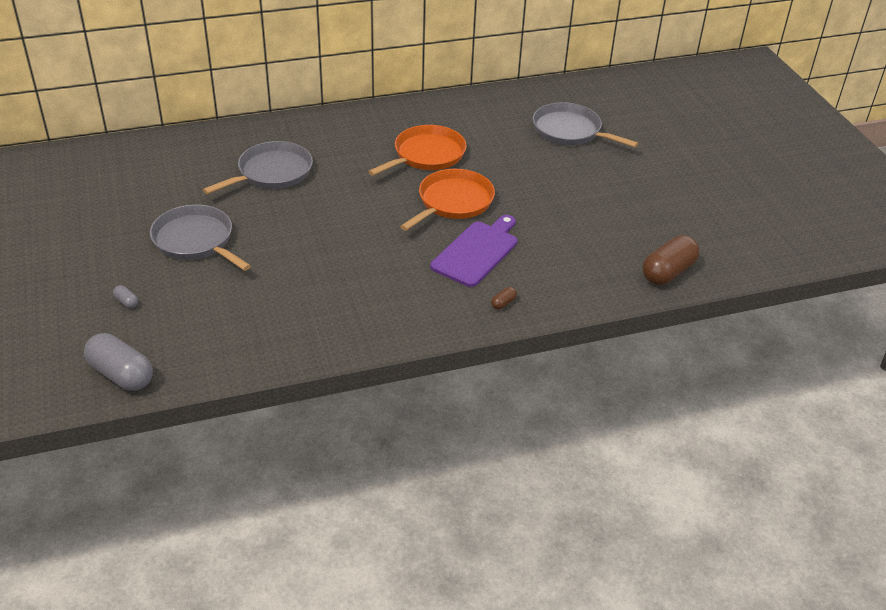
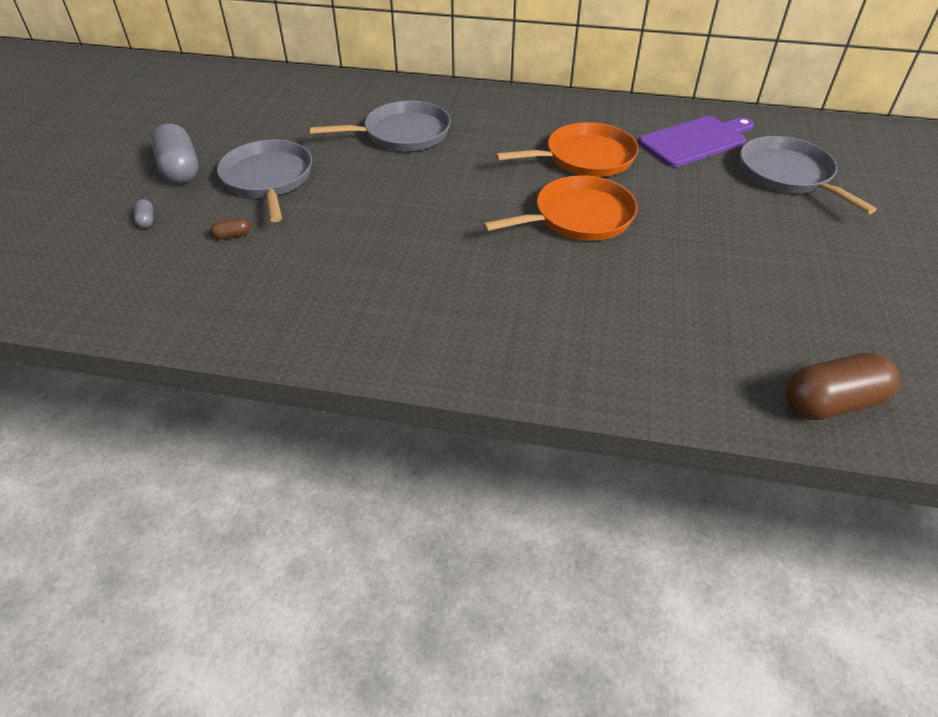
camera: 30 degrees right, 5 degrees up
grey capsule [84,333,153,391] -> grey capsule moved to [151,123,198,184]
purple cutting board [430,215,517,287] -> purple cutting board moved to [638,116,754,167]
brown capsule [491,287,517,310] -> brown capsule moved to [211,218,250,240]

